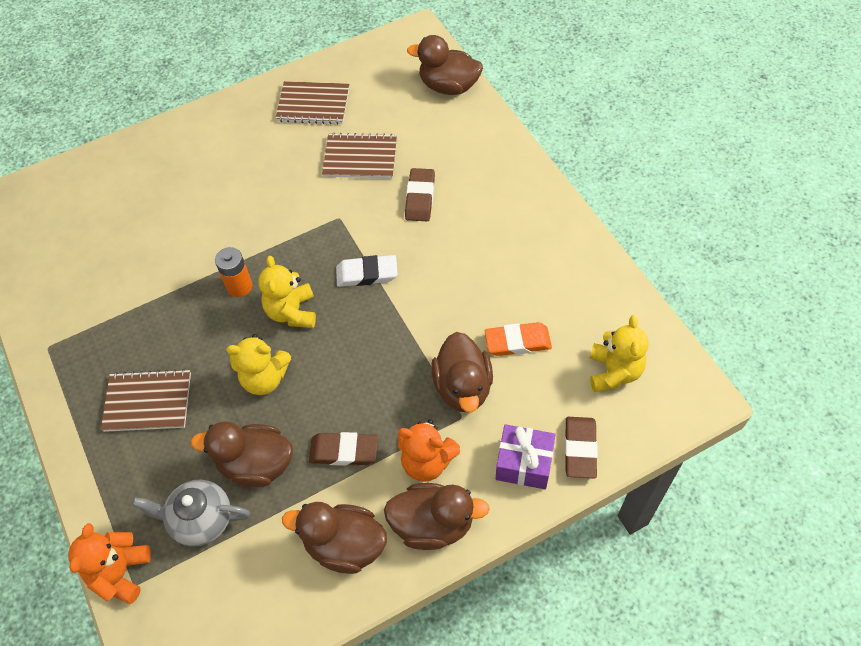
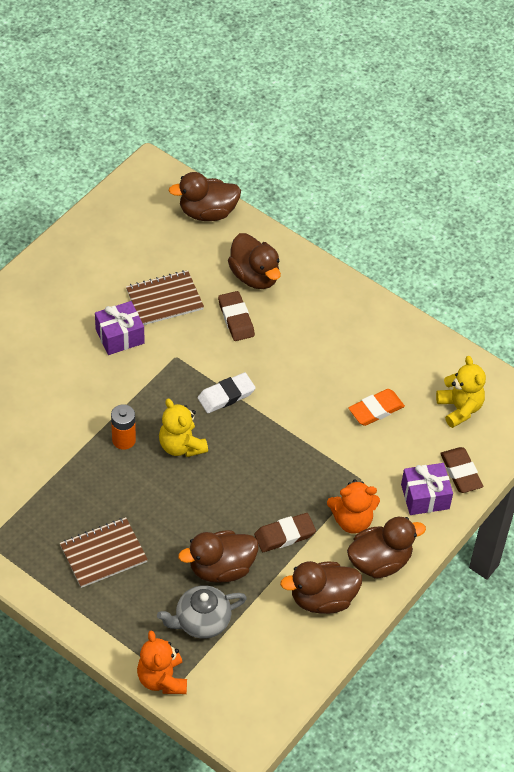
camera: 30 degrees left, 5 degrees down
yellow teddy bear [226,334,291,395] -> none
brown notebook [276,81,349,124] -> none
brown duck [431,332,493,413] -> brown duck moved to [228,233,281,289]
none -> purple gift [95,301,145,355]

